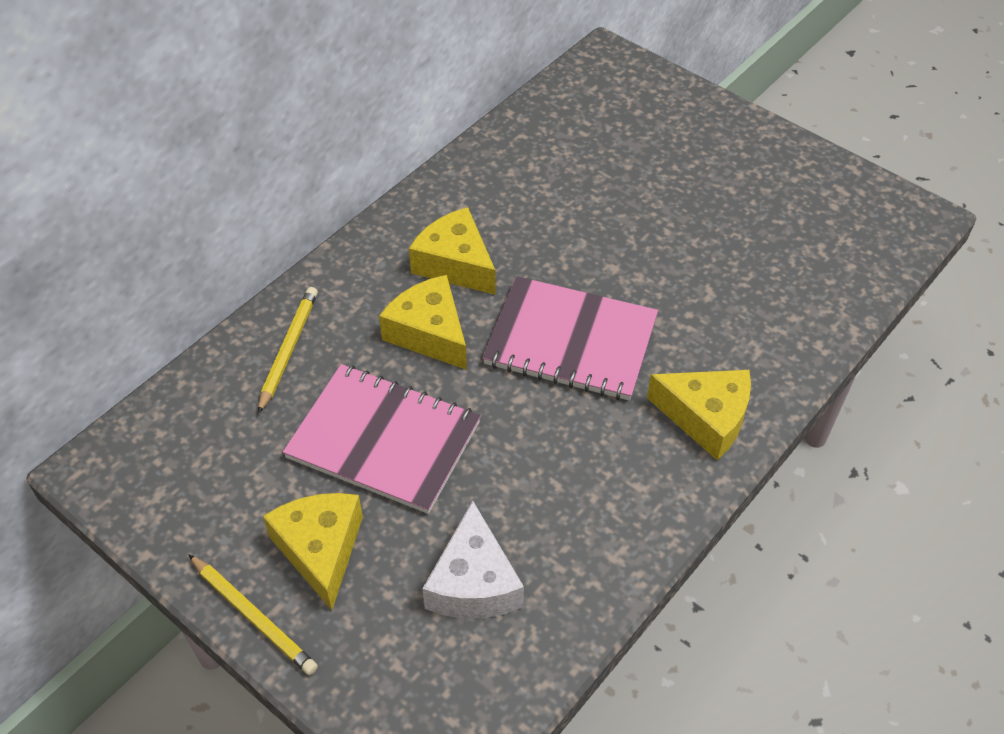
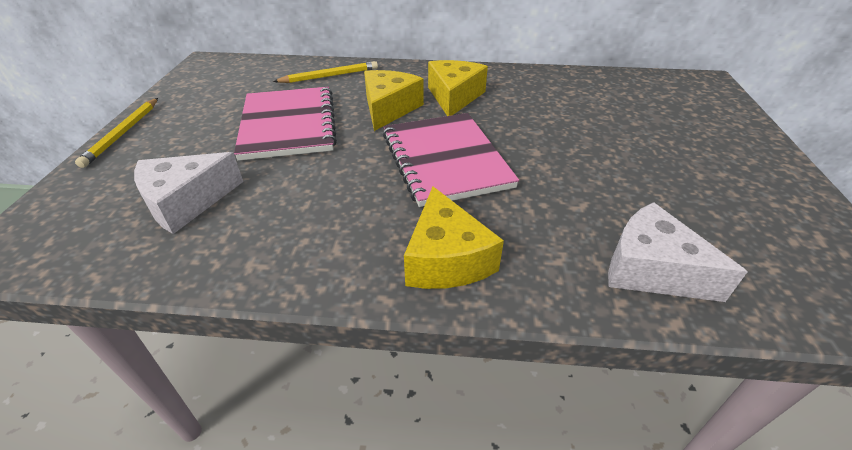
camera: 55 degrees right, 10 degrees down
yellow cheese [263,493,363,610] -> none
none -> white cheese [608,202,748,302]

